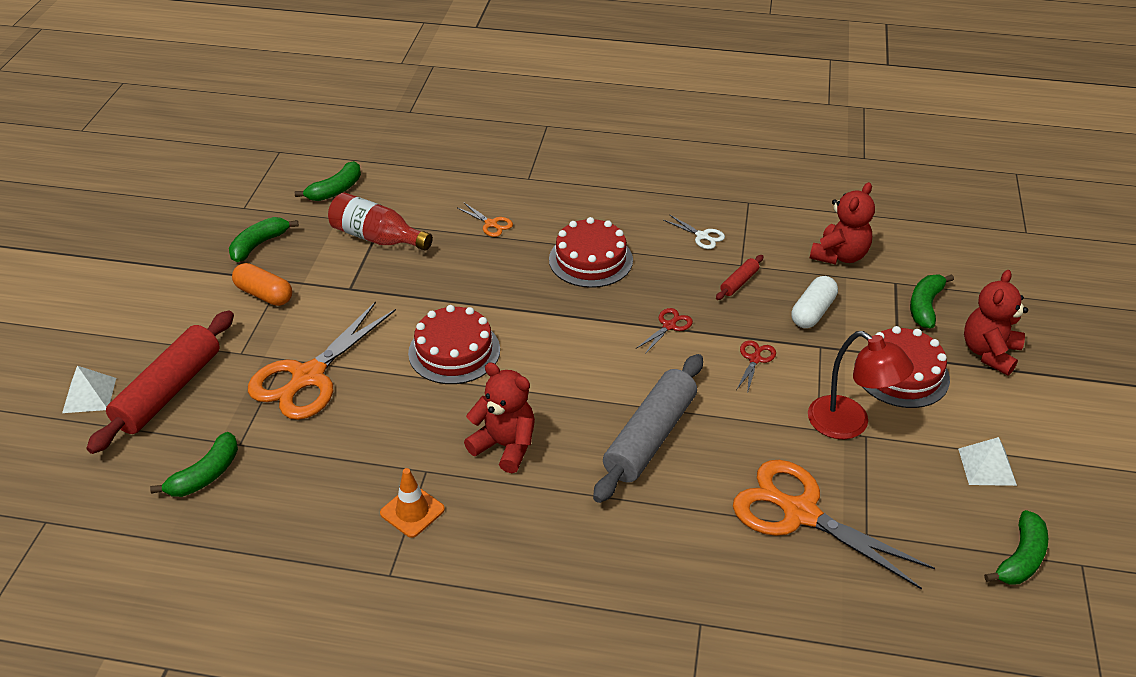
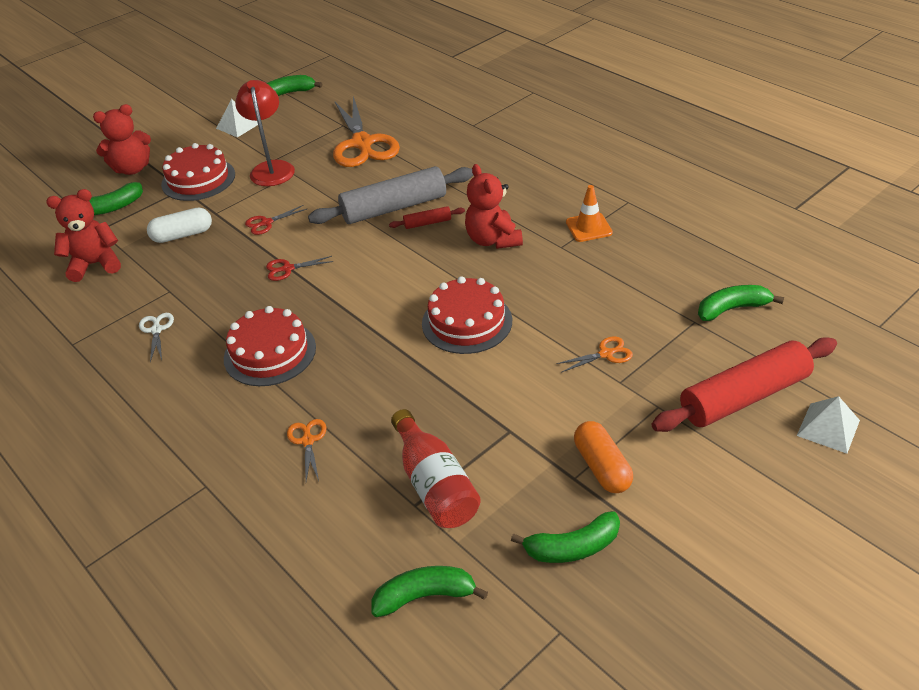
camera: 140 degrees left, 0 degrees up
orange scissors [248,301,396,420] -> orange scissors [556,336,633,373], size x0.42
red rolling pin [716,255,764,300] -> red rolling pin moved to [389,206,465,229]

